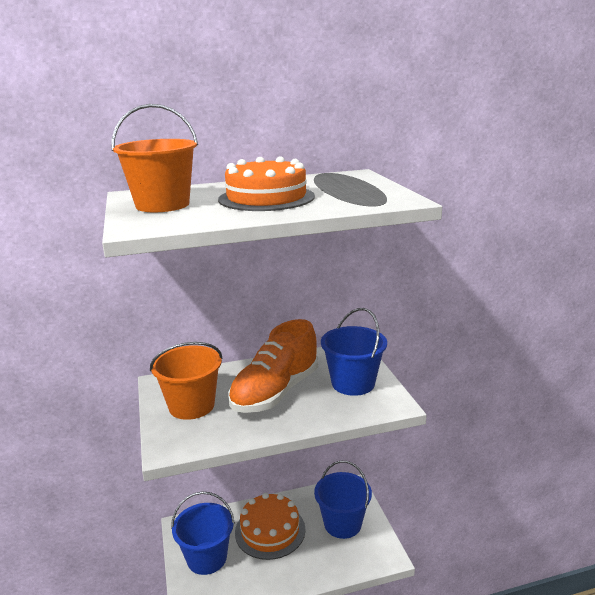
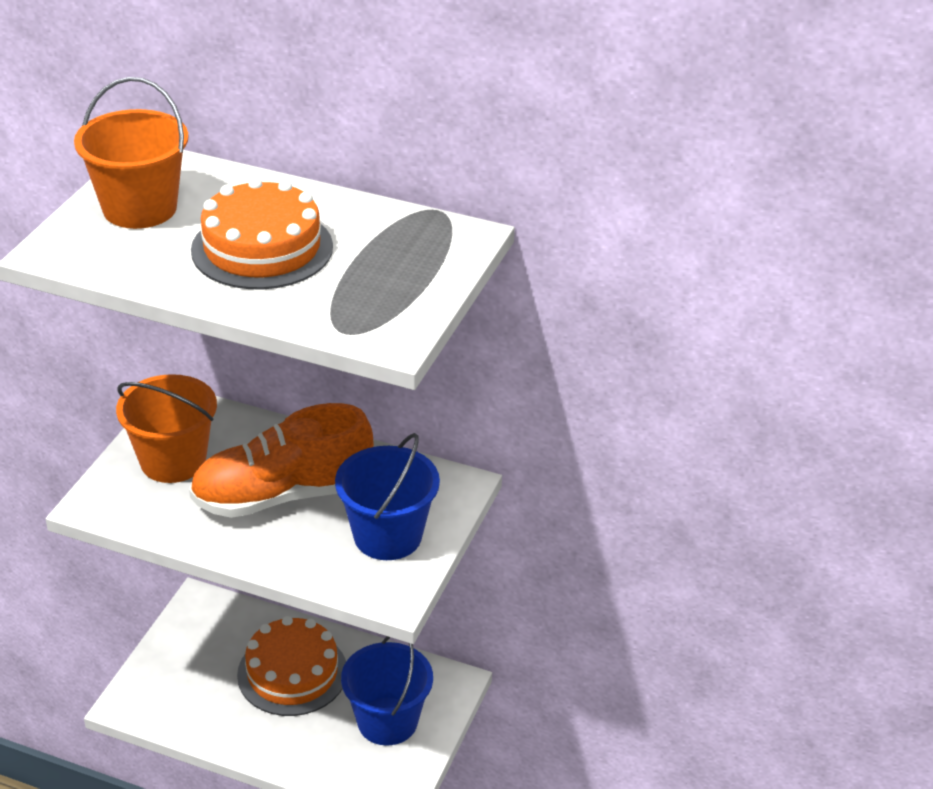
camera: 35 degrees right, 15 degrees up
blue bucket [171,491,235,575] -> none

